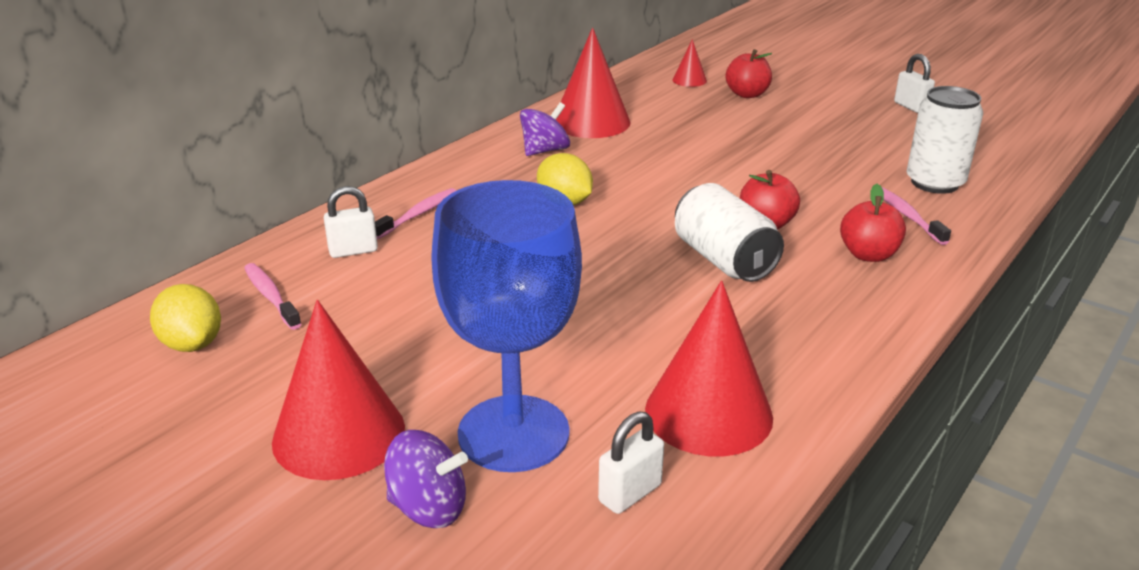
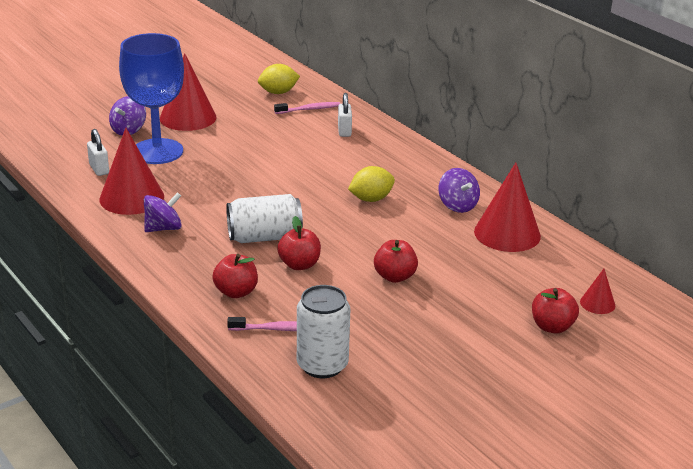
camera: 105 degrees right, 0 degrees up
pink toothbrush [375,188,456,239] -> none
white padlock [894,54,935,113] -> none
none -> purple spinning top [144,192,182,232]
none -> red apple [374,240,418,283]

